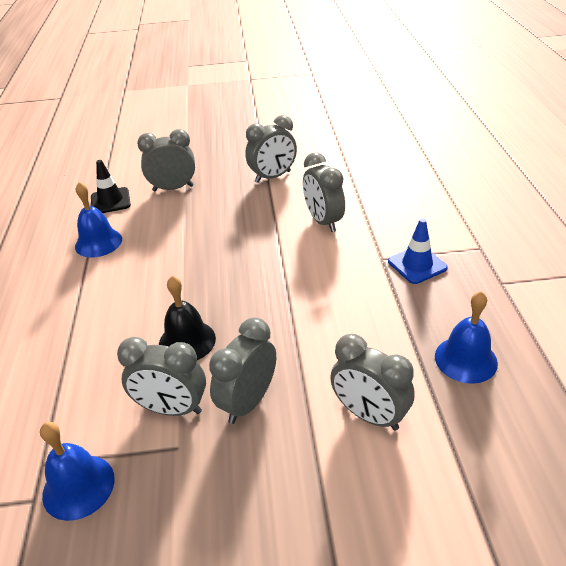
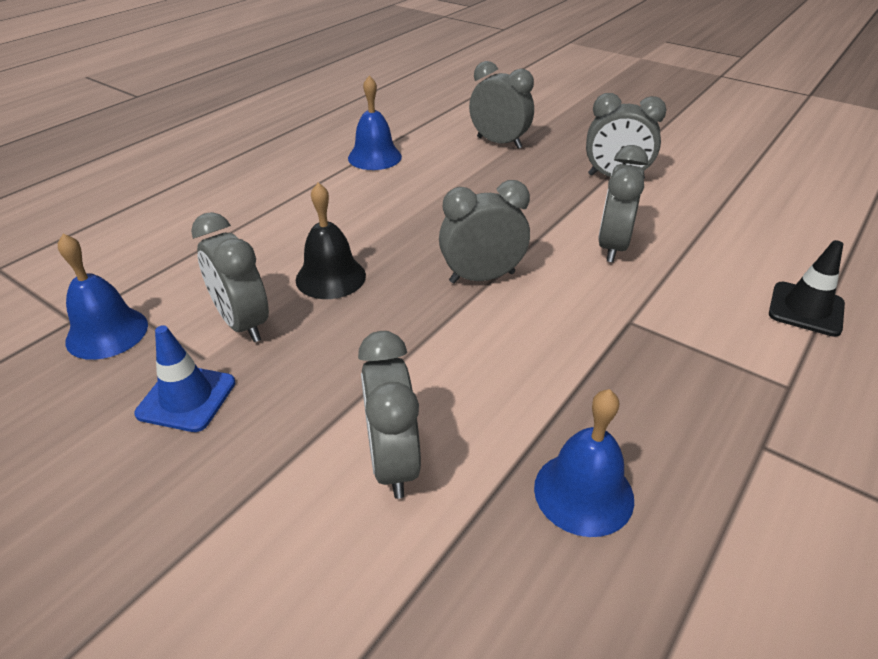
camera: 40 degrees right, 0 degrees up
black traffic cone [91,160,131,213] -> black traffic cone moved to [769,240,845,337]
grey clock [209,317,276,424] -> grey clock moved to [439,180,530,284]
blue traffic cone [388,218,448,284] -> blue traffic cone moved to [134,325,235,432]

